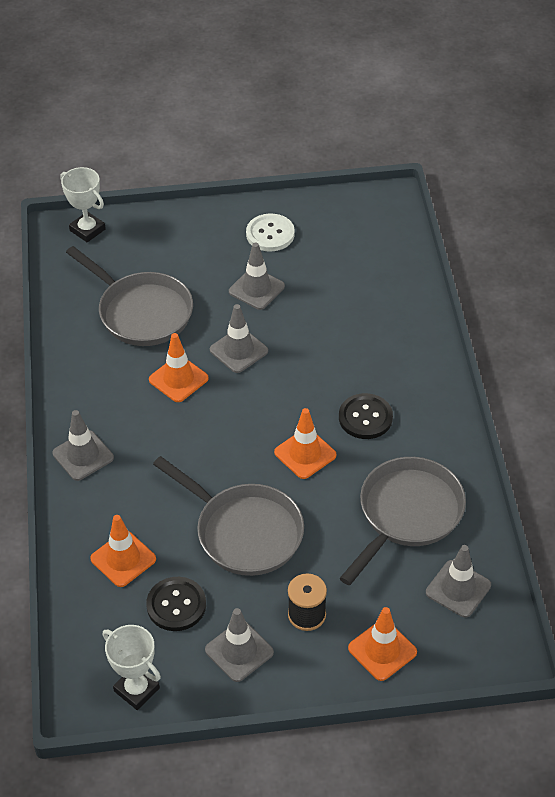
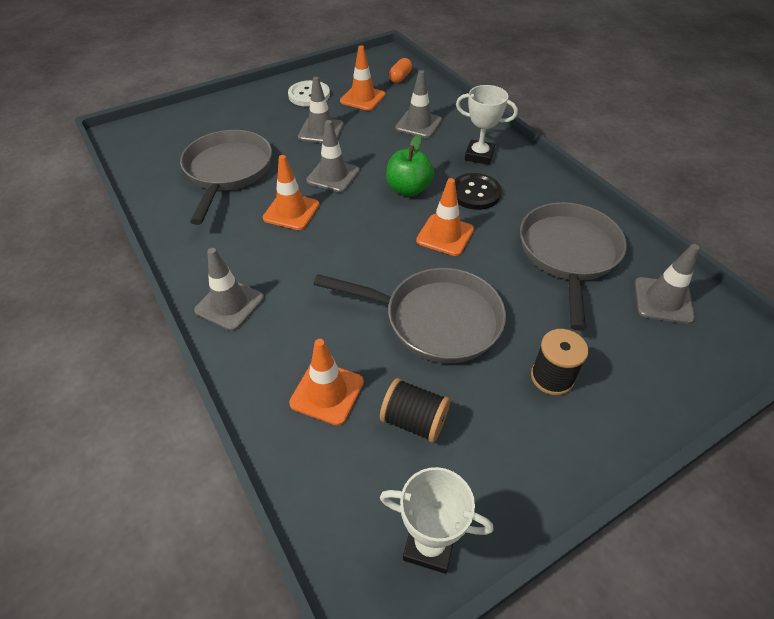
camera: 25 degrees left, 0 degrees up
white trophy [60,167,106,242] -> white trophy moved to [456,85,518,165]
grey pan [66,246,193,346] -> grey pan turned 105 degrees counterclockwise [180,130,272,225]
black button [146,577,206,631] -> black spool [380,378,450,442]
grey traffic cone [205,608,274,682] -> grey traffic cone moved to [395,70,442,138]
orange traffic cone [348,607,417,681] -> orange traffic cone moved to [340,45,385,111]
none -> green apple [386,134,434,196]
none -> orange capsule [389,58,412,83]

